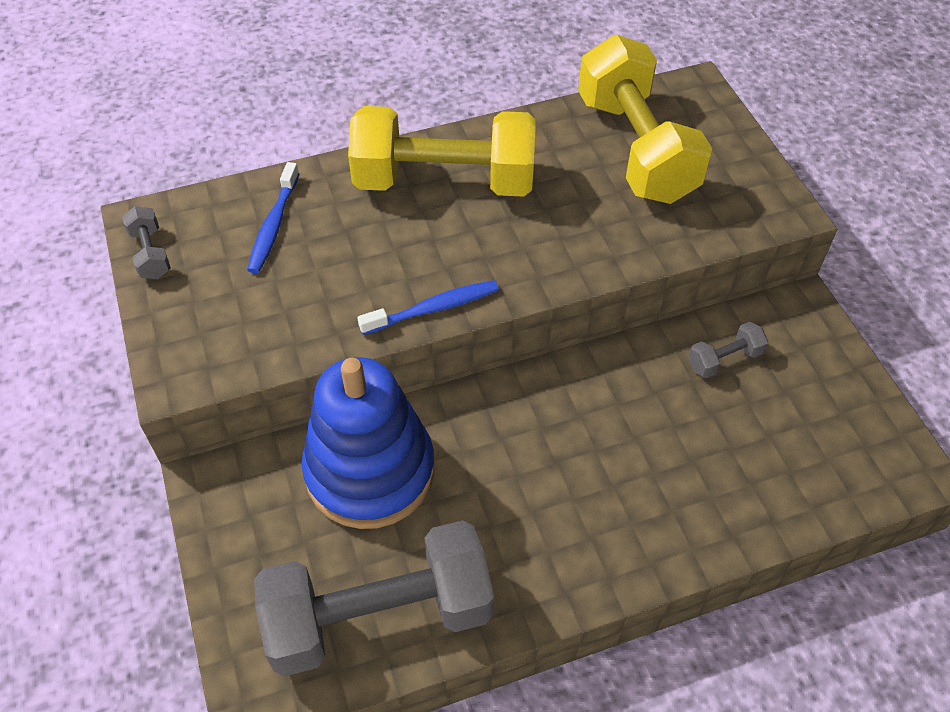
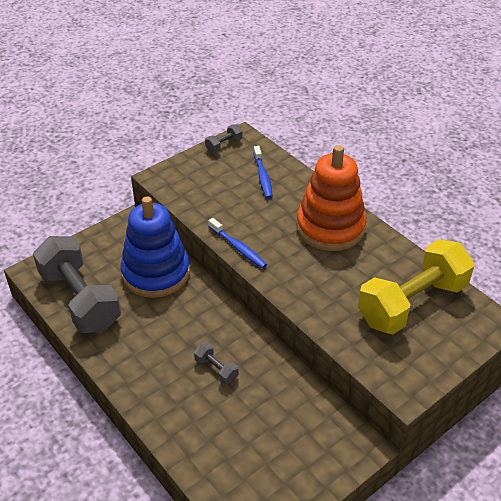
camera: 70 degrees right, 10 degrees down
blue toothbrush [247,162,299,273] -> blue toothbrush turned 90 degrees counterclockwise [253,146,273,199]
yellow dumbbell [348,106,536,197] -> orange stacking toy [296,145,366,251]
grey dumbbell [688,322,768,378] -> grey dumbbell moved to [194,342,239,384]

